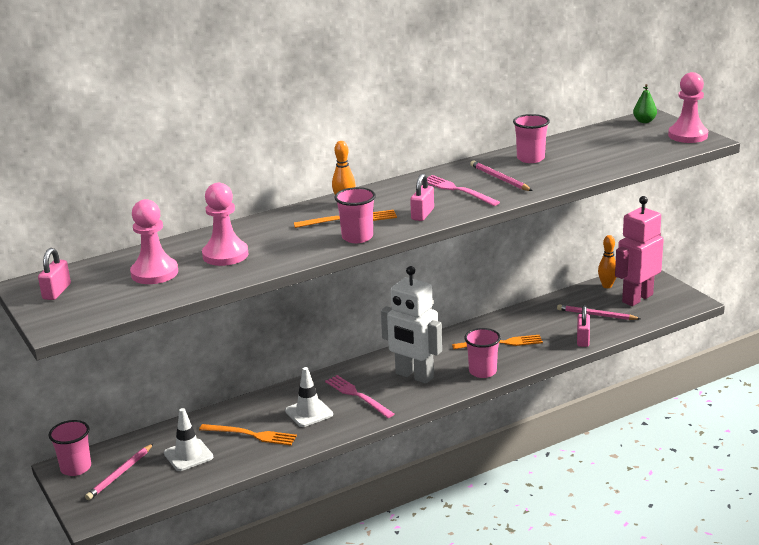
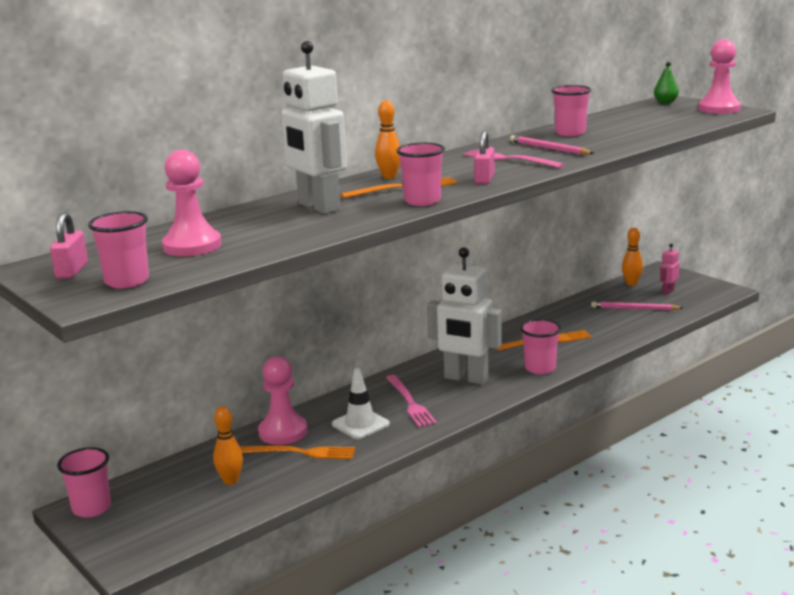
camera: 10 degrees left, 5 degrees down
pink pencil [85,443,154,500] -> none
white traffic cone [164,408,213,471] -> orange bowling pin [213,406,243,485]
pink pawn [202,183,249,266] -> pink pawn moved to [258,356,308,445]
pink fork [325,375,394,418] -> pink fork turned 150 degrees counterclockwise [386,375,437,427]
pink padlock [577,305,590,347] -> none
pink robot [615,196,664,306] -> pink robot [660,243,680,295], size x0.44
none -> pink cup [88,211,149,288]
none -> white robot [281,41,347,214]

